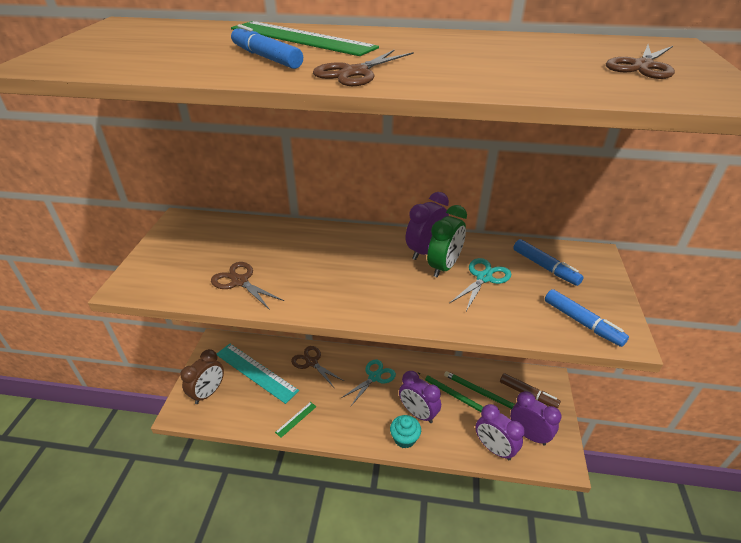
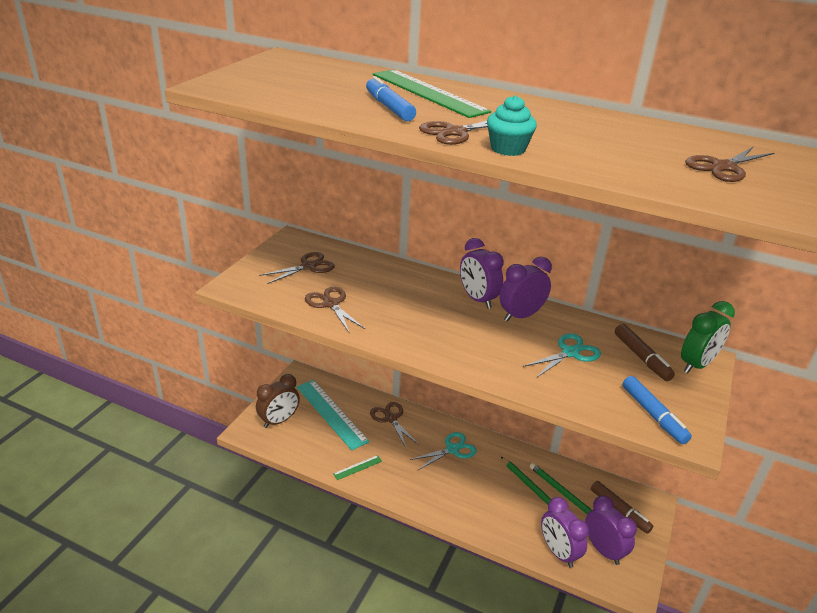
camera: 15 degrees right, 5 degrees down
turquoise cupcake [390,415,421,449] -> turquoise cupcake moved to [487,95,537,156]
purple clock [399,371,441,423] -> purple clock moved to [460,238,504,309]
green clock [427,205,467,278] -> green clock moved to [681,301,735,373]
blue marker [513,239,584,286] -> brown marker [615,324,675,381]
none -> brown scissors [259,252,335,284]

